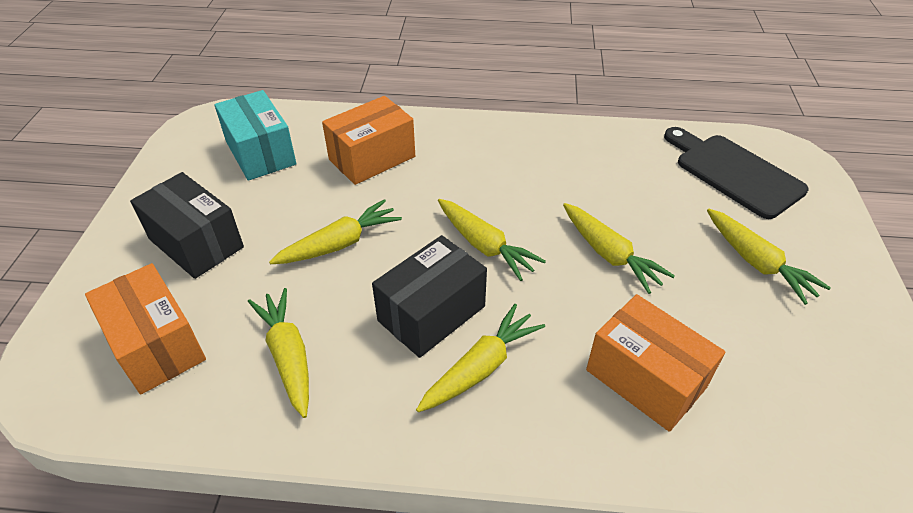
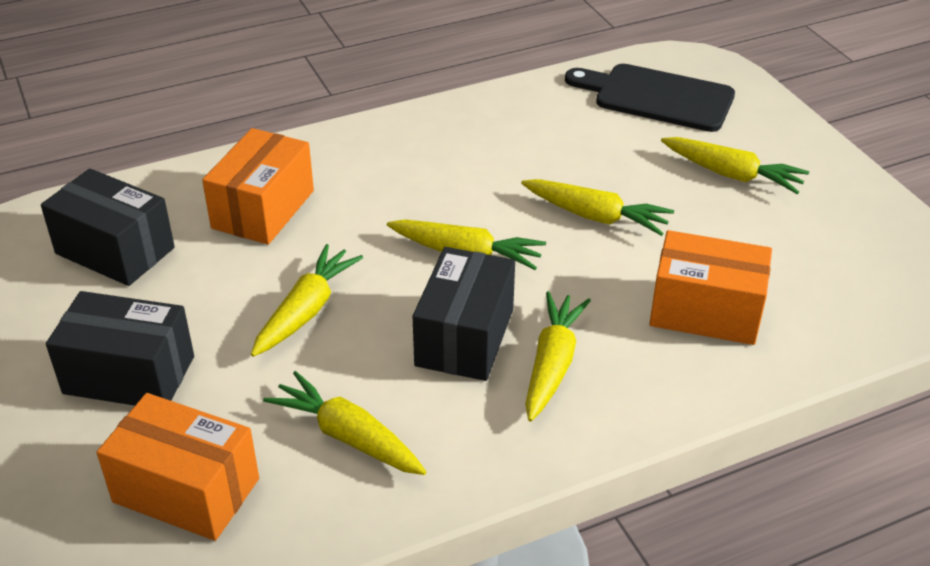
camera: 30 degrees left, 5 degrees down
turquoise box [214,90,296,181] -> black box [41,169,175,286]

